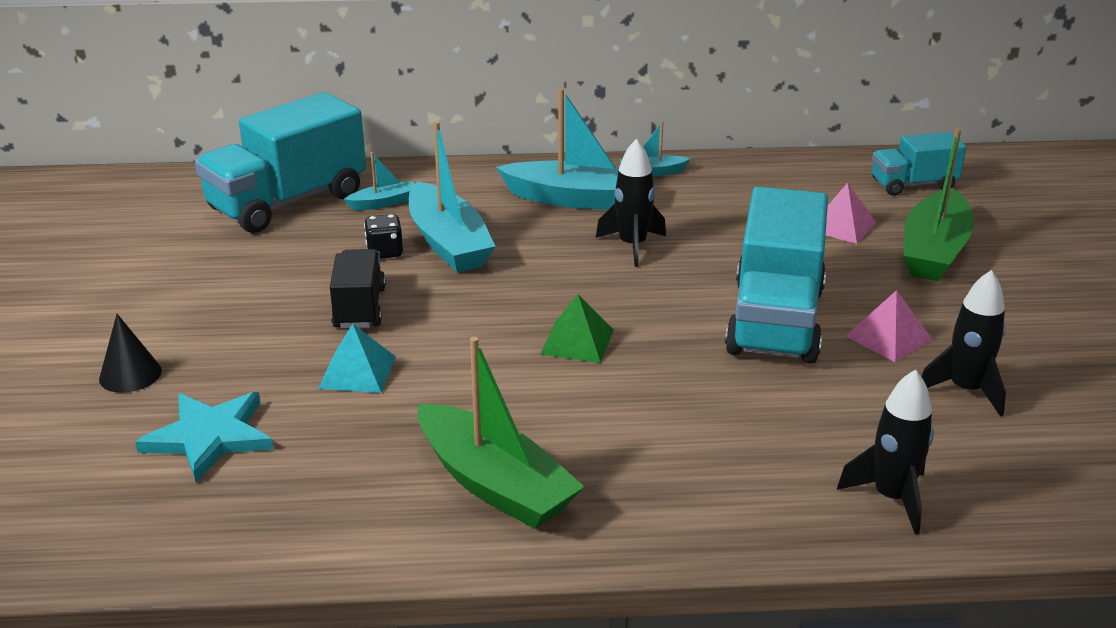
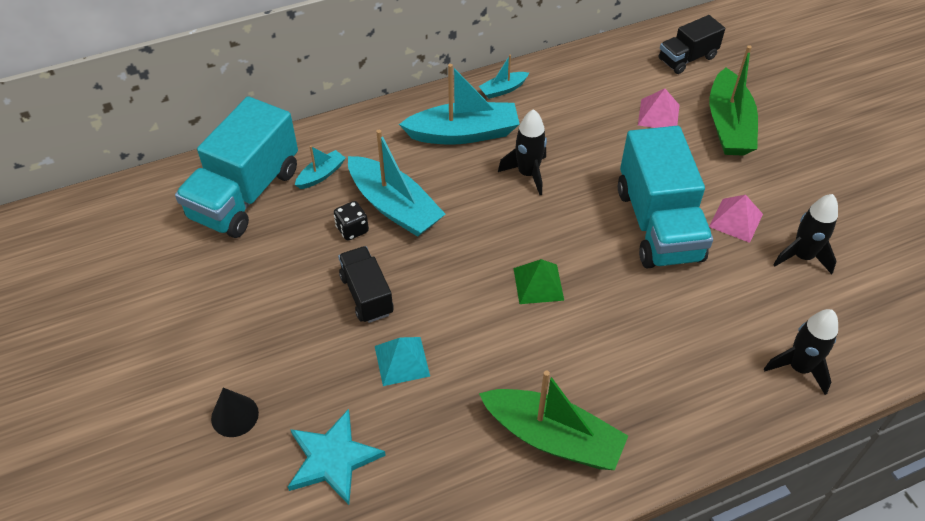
camera: 20 degrees left, 20 degrees up
turquoise truck [872,132,966,196] -> black truck [659,15,725,74]

